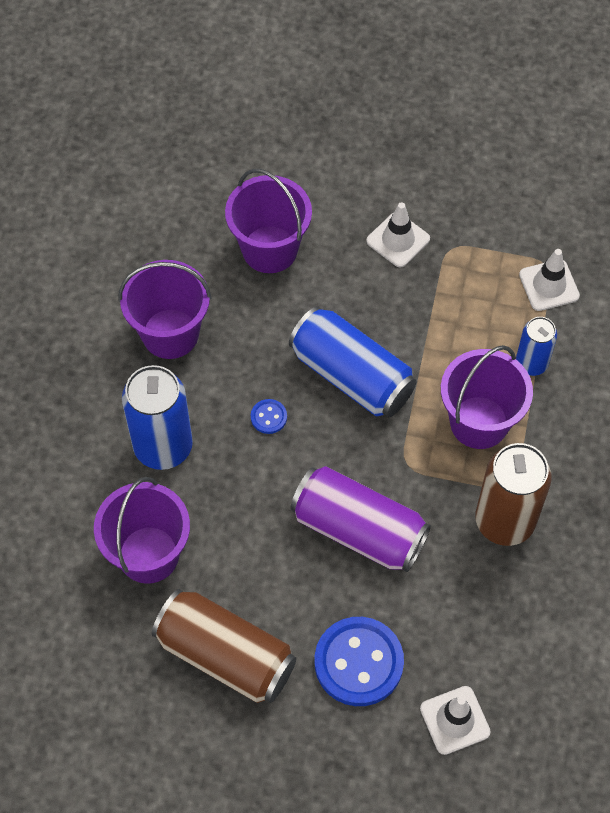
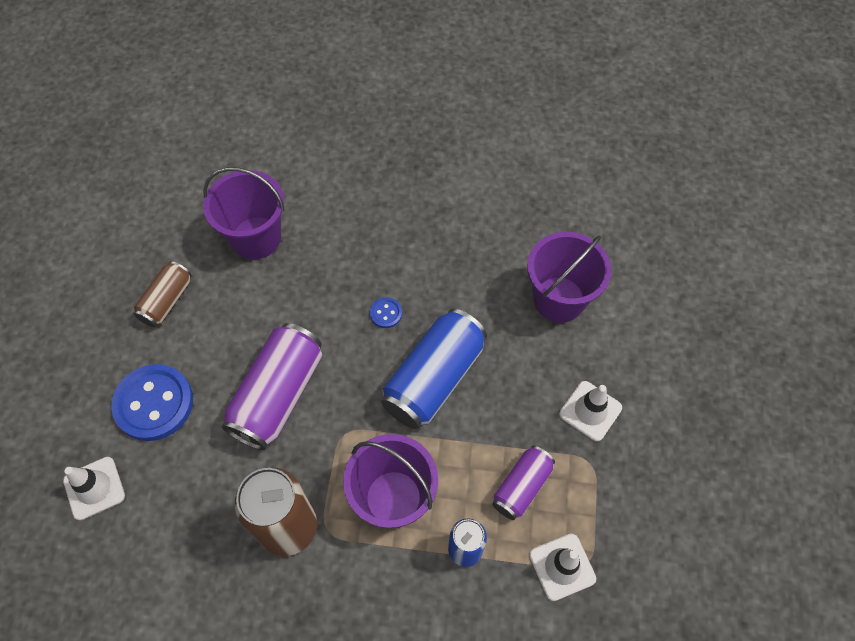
camera: 85 degrees right, 0 degrees up
purple bucket [118,260,212,359] -> none
blue can [122,365,193,470] -> none
brown can [152,589,296,703] -> brown can [134,261,192,327], size x0.57
none -> purple can [492,446,555,520]

